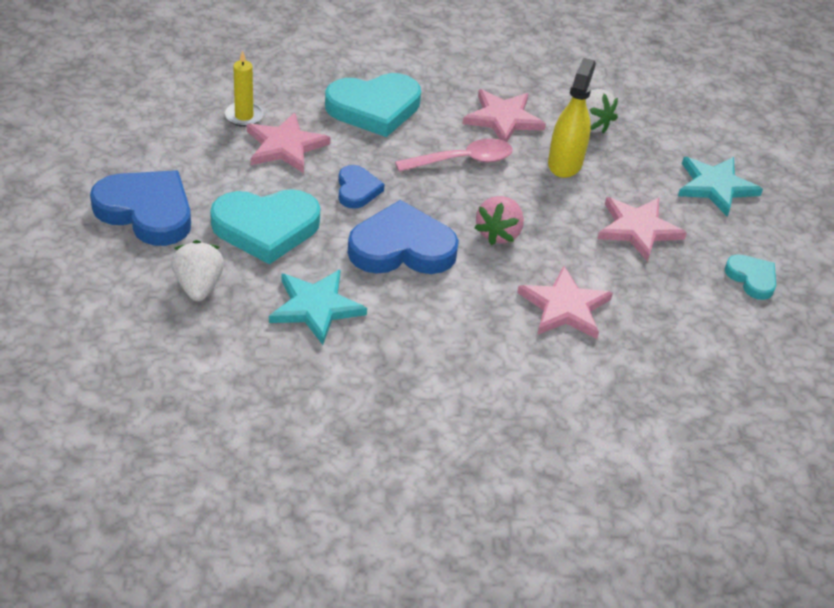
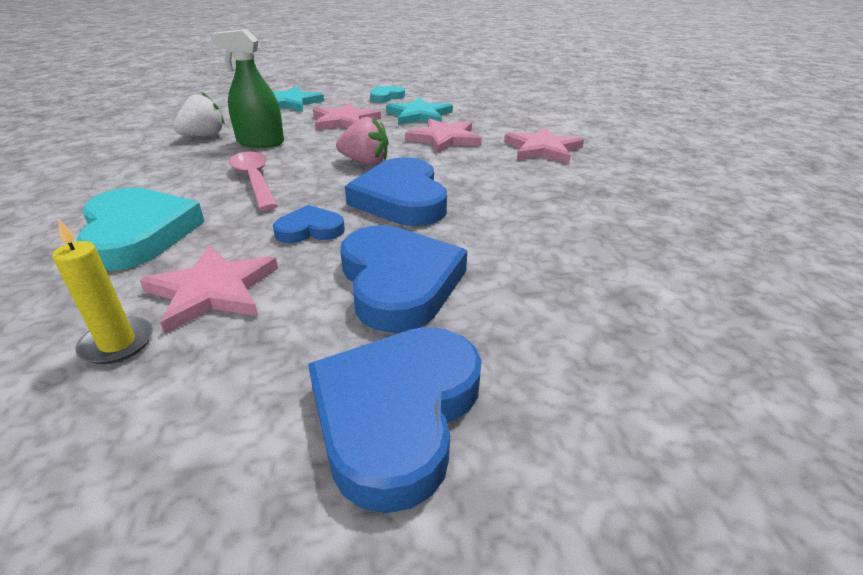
camera: 95 degrees left, 10 degrees down
white strawberry [171,240,224,301] -> none
turquoise heart [210,189,320,264] -> blue heart [340,225,467,333]
turquoise star [269,269,367,345] -> turquoise star moved to [386,98,453,125]
pink star [463,89,546,142] -> pink star moved to [504,127,584,164]
yellow spray bottle [548,58,596,178] -> green spray bottle [210,29,284,148]

